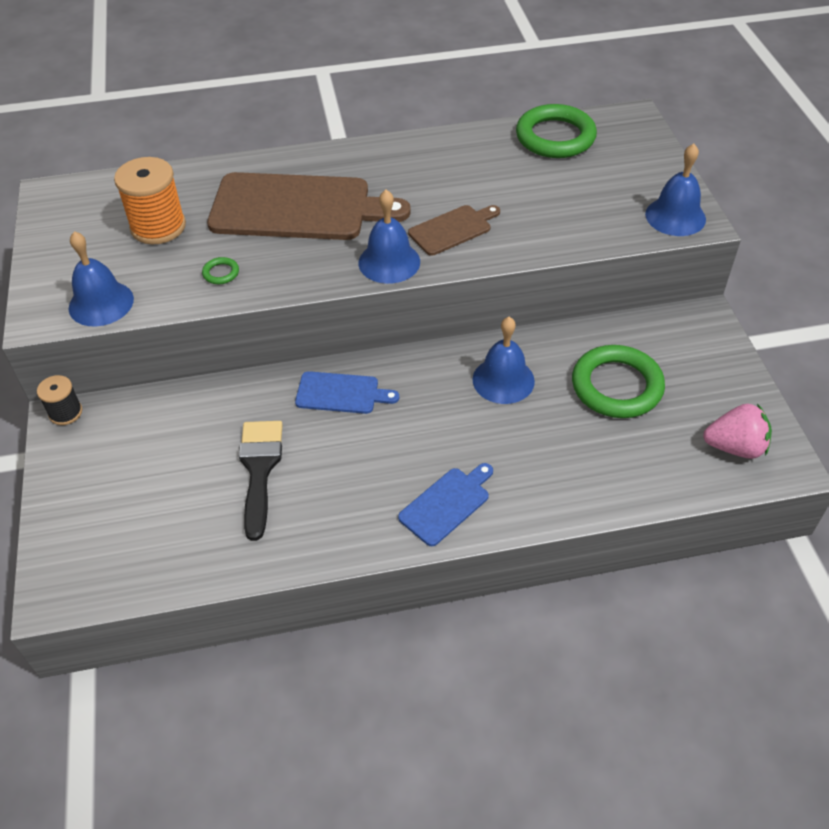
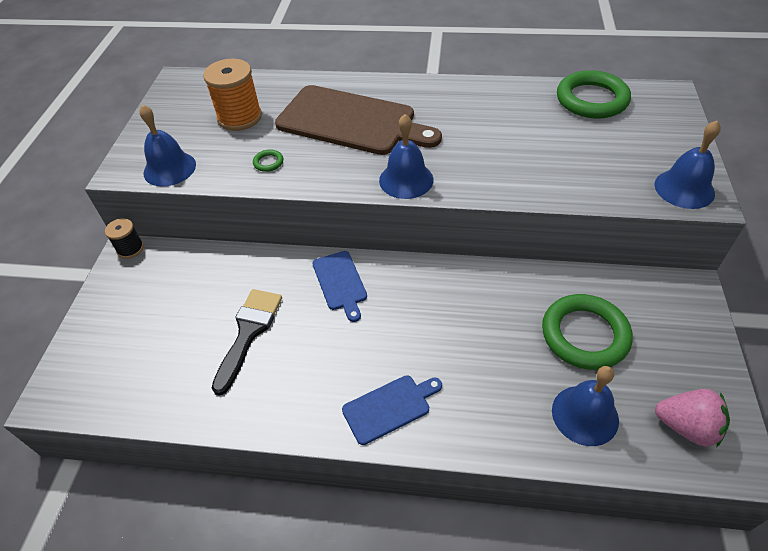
camera: 20 degrees right, 0 degrees up
blue cutting board [295,371,399,414] -> blue cutting board turned 45 degrees clockwise [312,251,367,322]
brown cutting board [408,205,500,256] -> none
blue bell [473,317,535,404] -> blue bell moved to [552,366,619,446]

